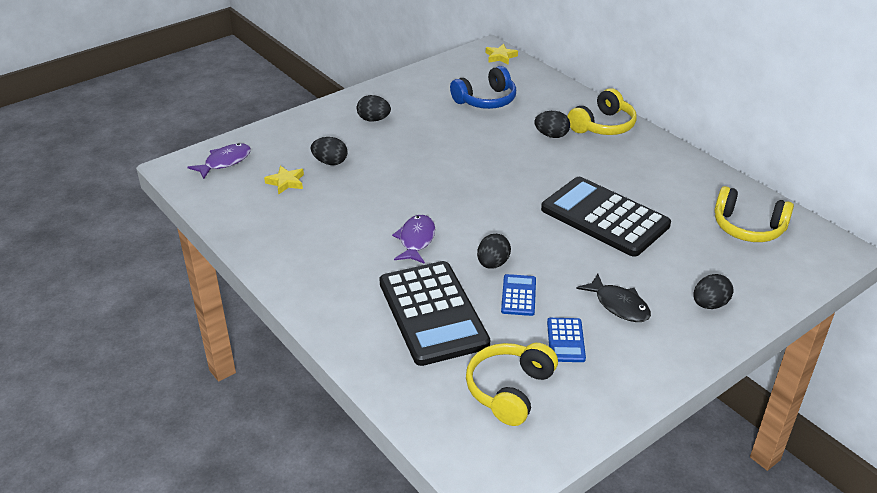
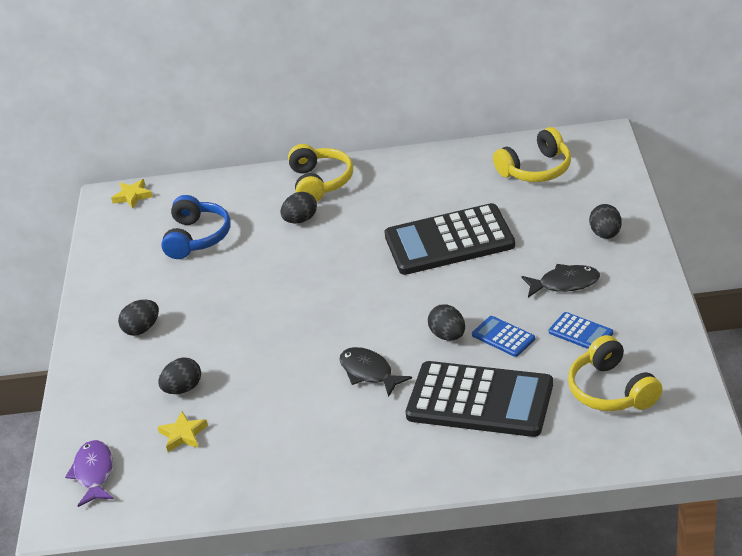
camera: 50 degrees left, 0 degrees up
purple fish [392,215,435,264] -> black fish [339,347,412,397]

